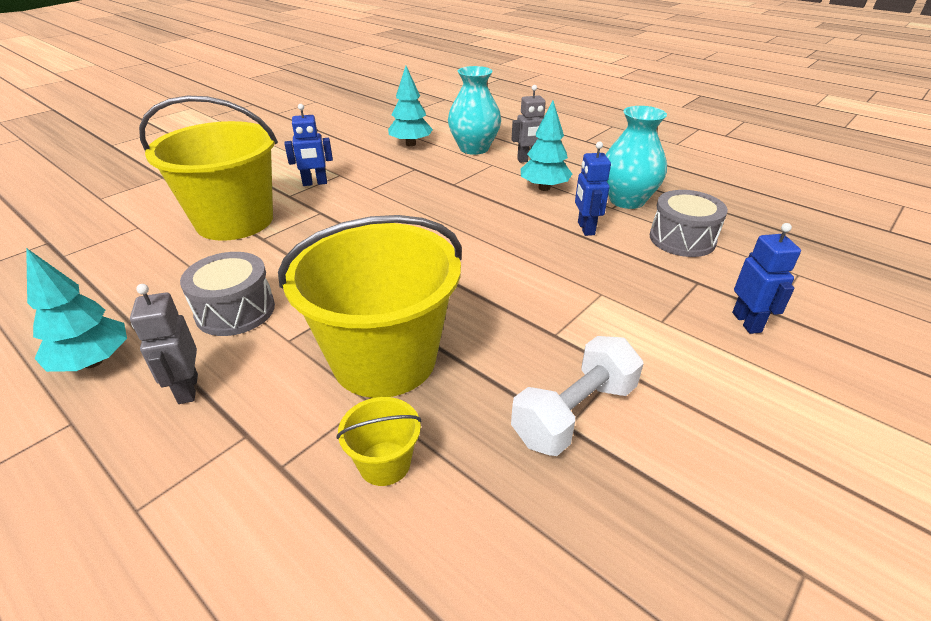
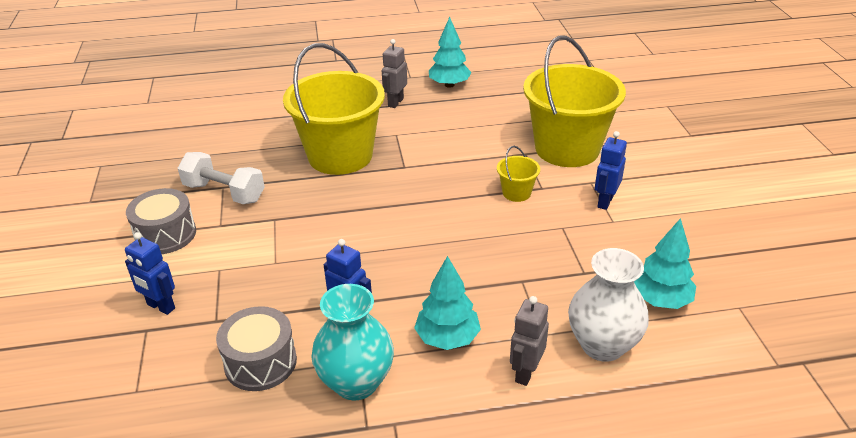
camera: 130 degrees right, 0 degrees up
grey robot [130,284,198,404] -> grey robot turned 90 degrees counterclockwise [382,39,407,108]
grey drum [180,252,275,336] -> grey drum moved to [126,188,196,254]
yellow bucket [337,397,421,486] -> yellow bucket moved to [497,146,540,202]
turquoise vase [448,66,501,155] -> white vase [568,248,649,362]
white dumbbell [511,336,644,456] -> white dumbbell turned 60 degrees counterclockwise [178,152,265,204]

